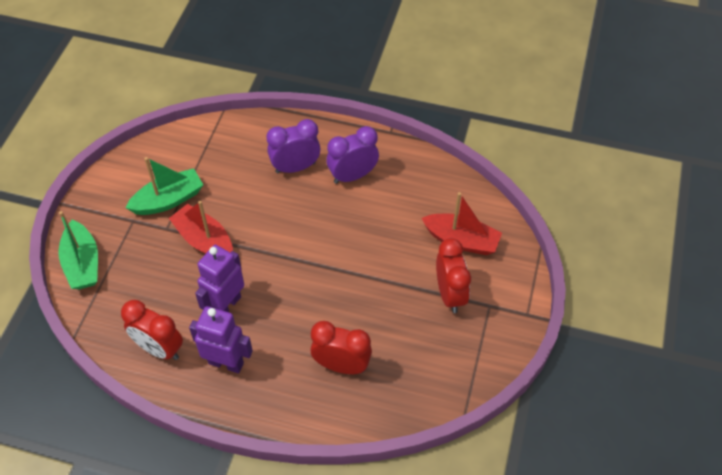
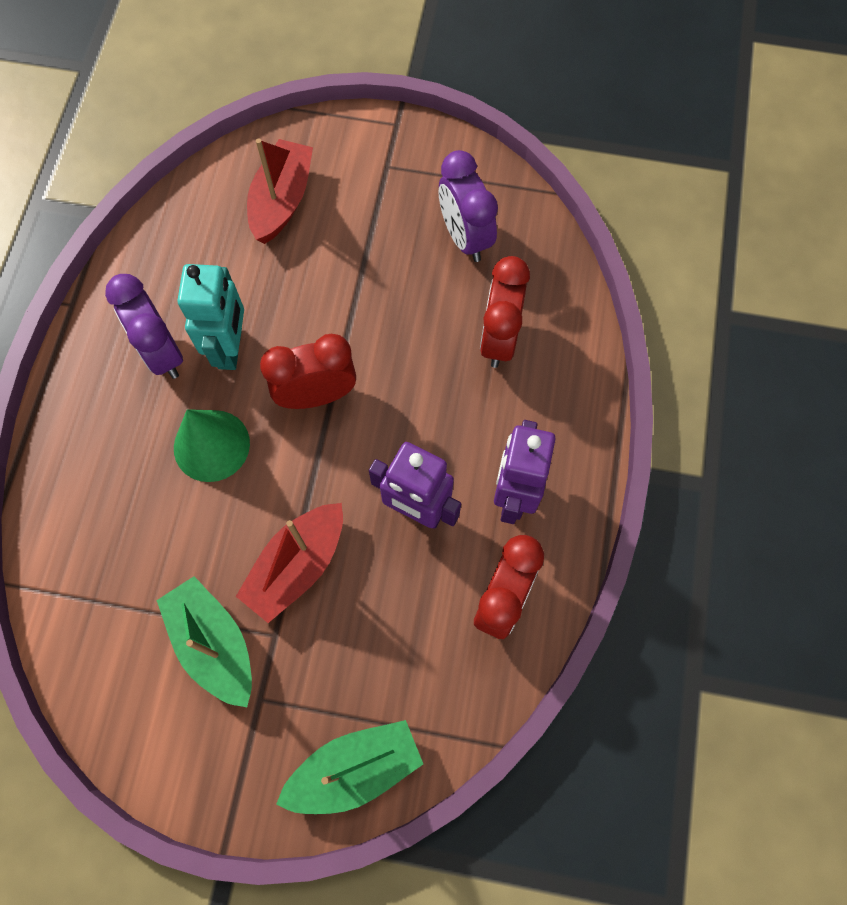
camera: 95 degrees left, 15 degrees up
purple clock [266,119,320,173] -> purple clock moved to [438,150,498,262]
red clock [436,238,471,313] -> red clock moved to [260,334,356,409]
none -> green cone [174,409,250,482]
none -> turquoise robot [177,264,244,370]

